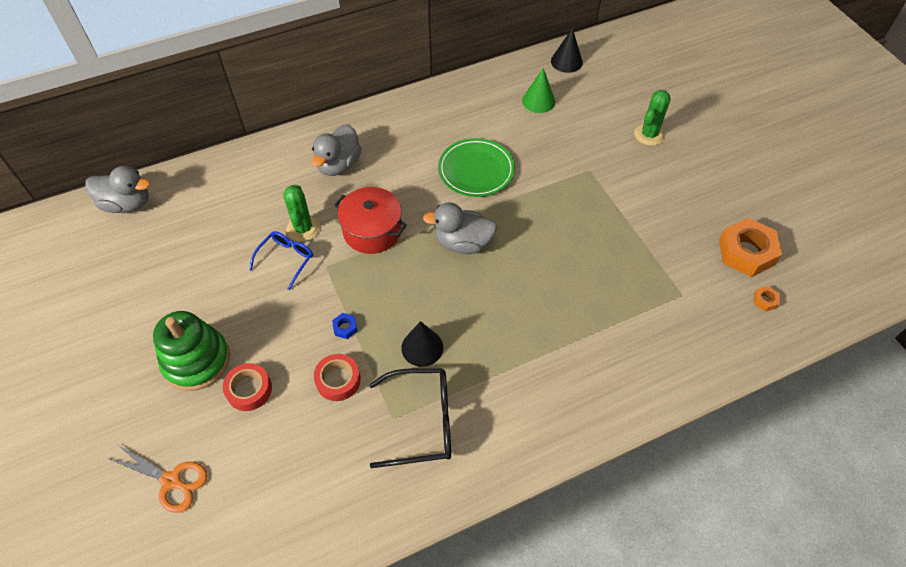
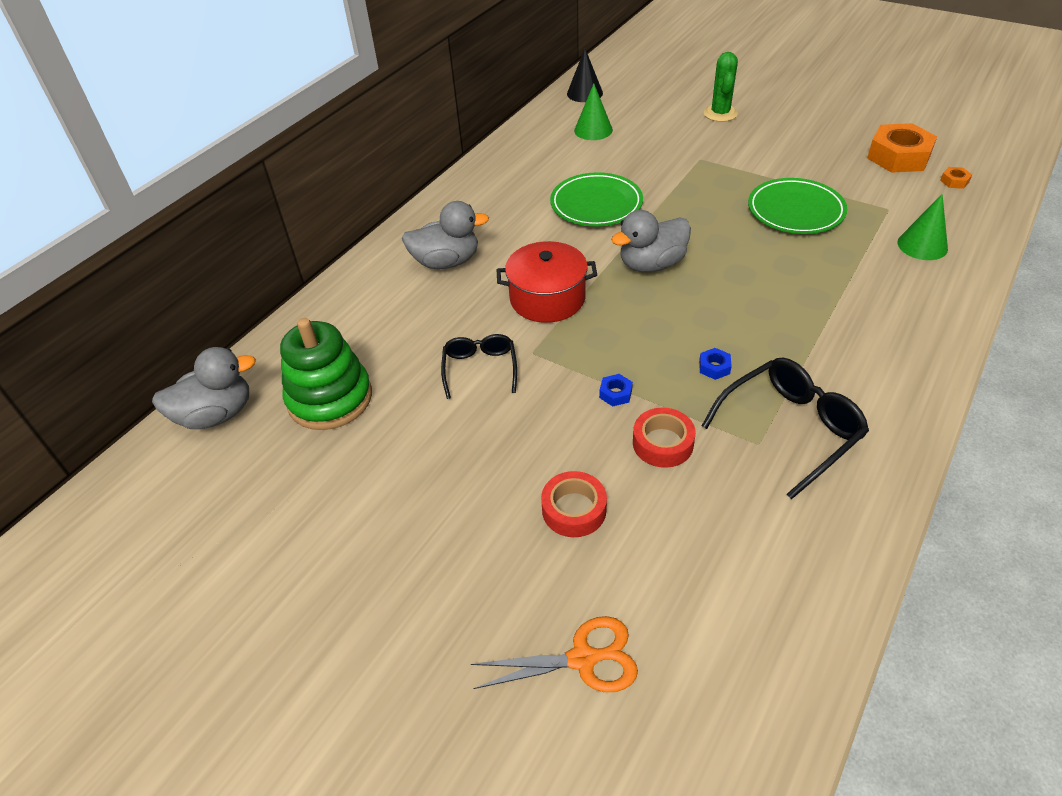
camera: 30 degrees left, 10 degrees down
green stacking toy [153,311,230,391] -> green stacking toy moved to [280,318,372,430]
blue glasses [249,231,313,290] -> black glasses [441,334,517,399]
green cactus [283,185,320,242] -> none
grey duck [312,124,361,176] -> grey duck turned 90 degrees counterclockwise [402,201,489,269]
black cone [401,321,443,367] -> blue nut [699,348,732,380]
none -> green plate [748,178,847,234]
none -> green cone [897,194,948,260]

